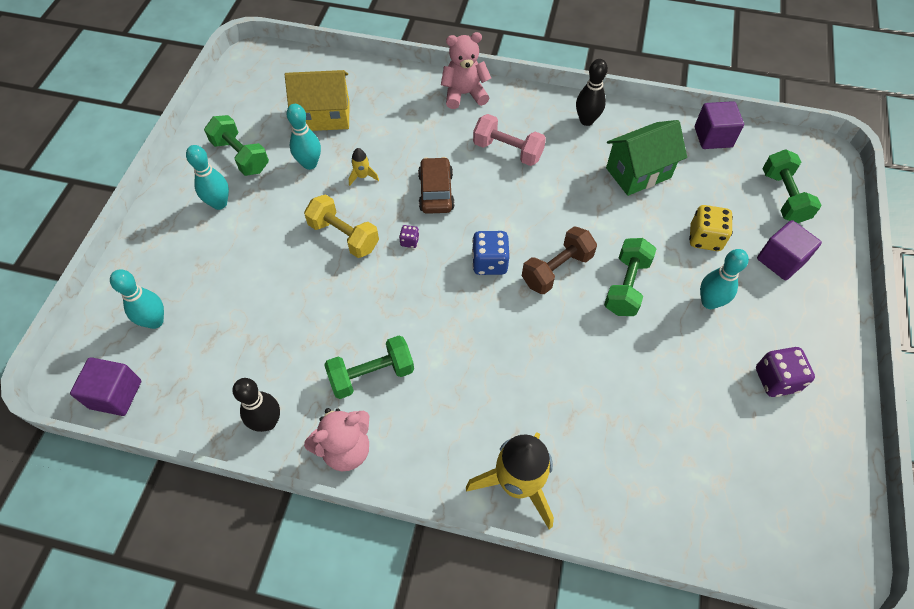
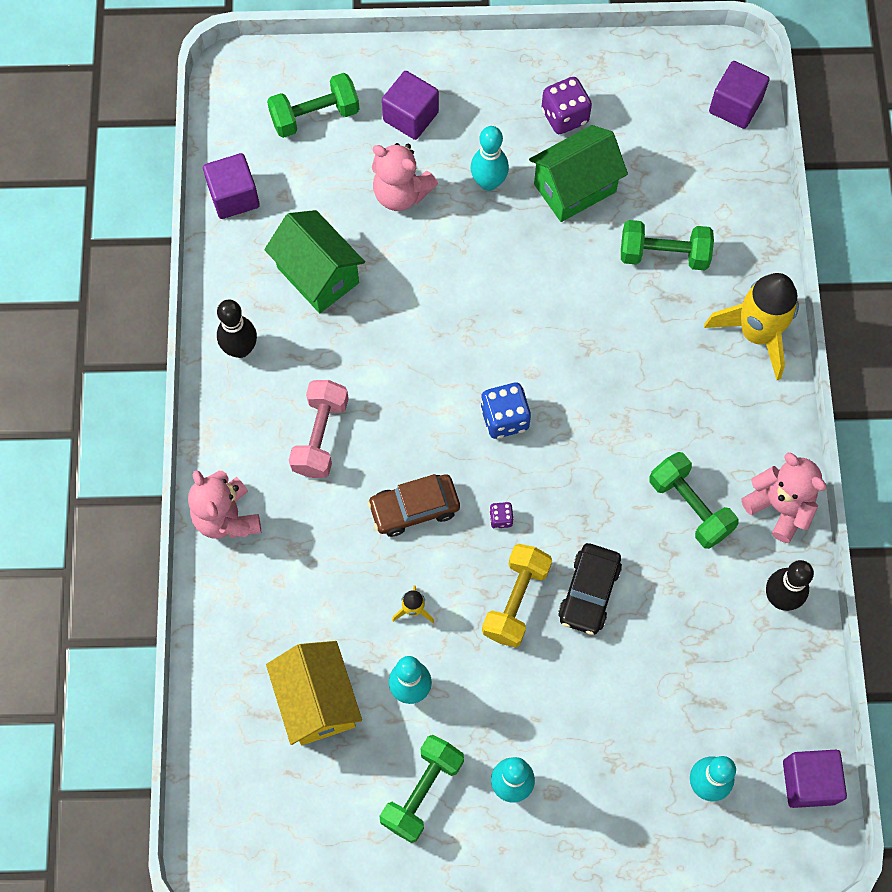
camera: 105 degrees left, 10 degrees up
brown dumbbell [522,226,597,294] -> none
green dumbbell [604,238,656,316] -> green dumbbell moved to [621,220,714,270]
yellow dice [689,205,733,251] -> pink teddy bear [372,143,438,211]
none -> green house [529,125,628,222]
none -> black car [558,543,622,635]
none -> purple cube [709,61,770,129]

